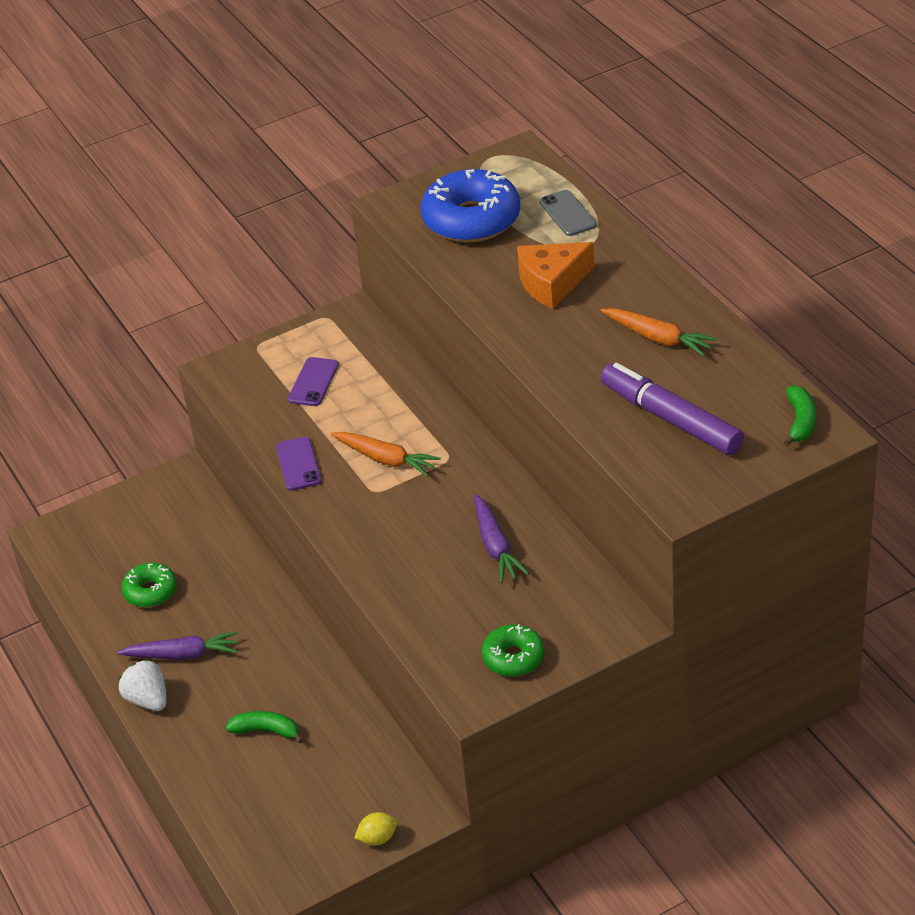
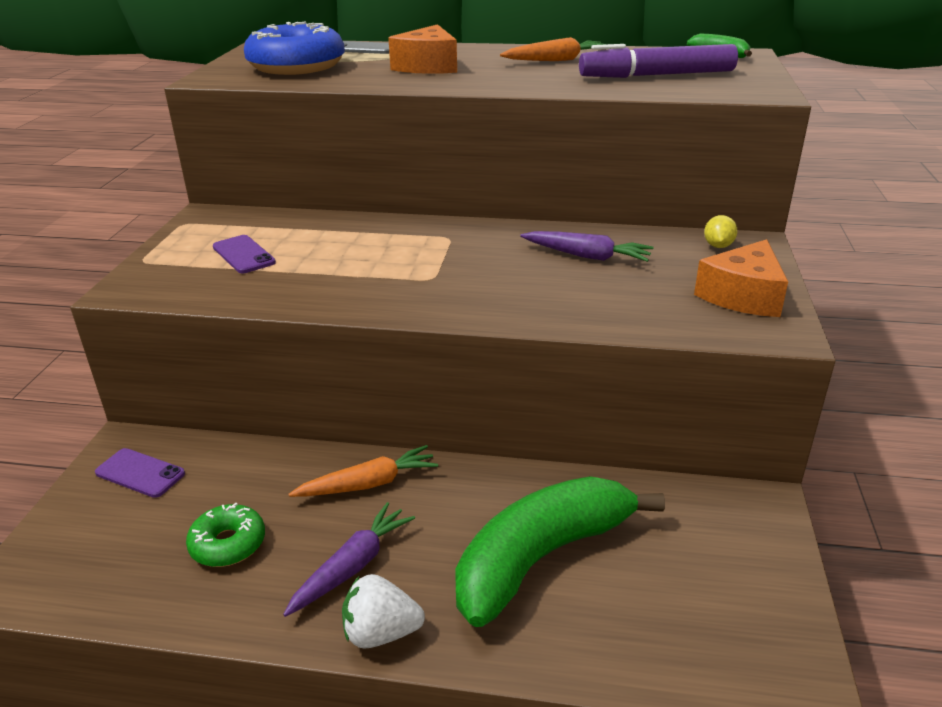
camera: 55 degrees left, 10 degrees down
green banana [226,711,303,743] -> green banana [455,476,665,627], size x2.36
purple phone [276,437,321,491] -> purple phone moved to [95,448,185,498]
orange carrot [330,432,441,477] -> orange carrot moved to [288,445,438,497]
yellow lemon [354,812,397,846] -> yellow lemon moved to [704,215,738,248]
green donut [482,624,544,677] -> orange cheese [694,239,788,317]

